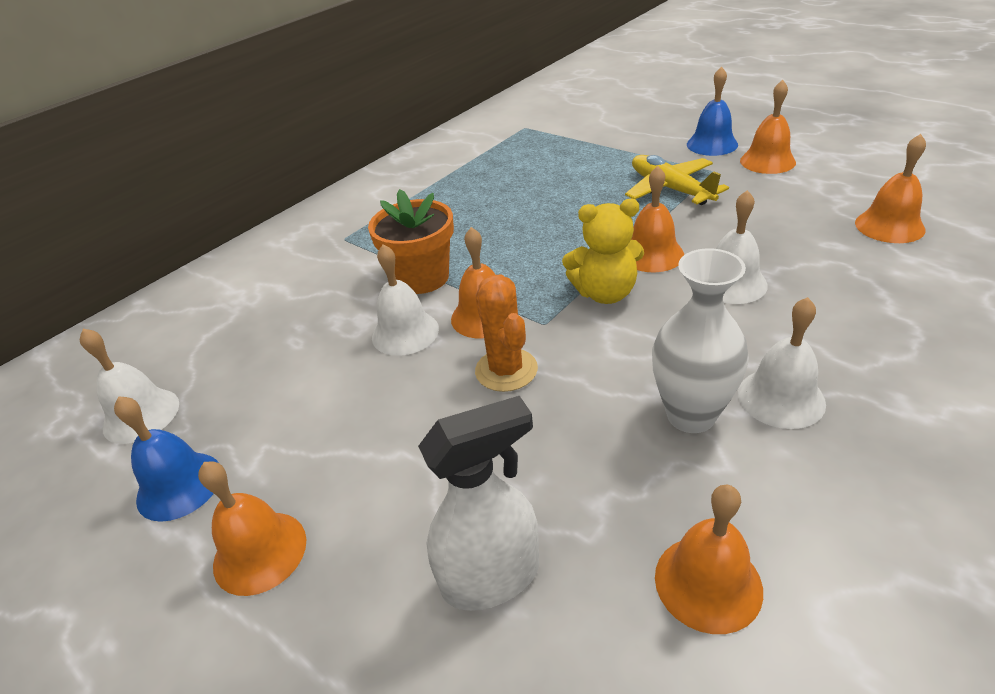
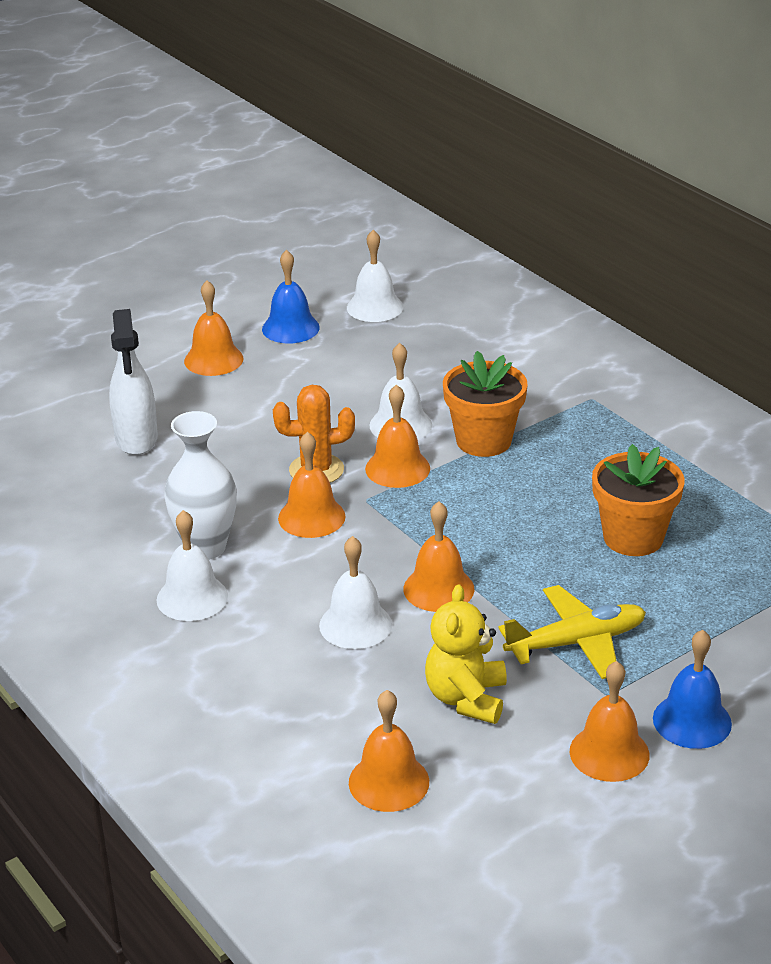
camera: 100 degrees right, 5 degrees down
yellow teddy bear [562,199,644,304] -> yellow teddy bear moved to [425,584,507,724]
orange bell [655,485,763,634] -> orange bell moved to [278,432,345,538]
none -> orange flower pot [592,444,685,556]

